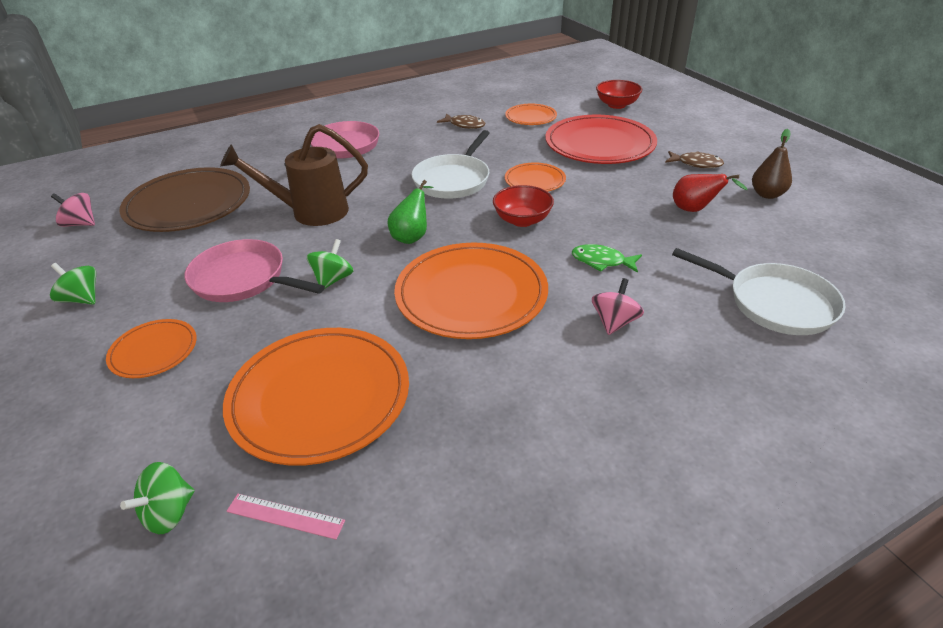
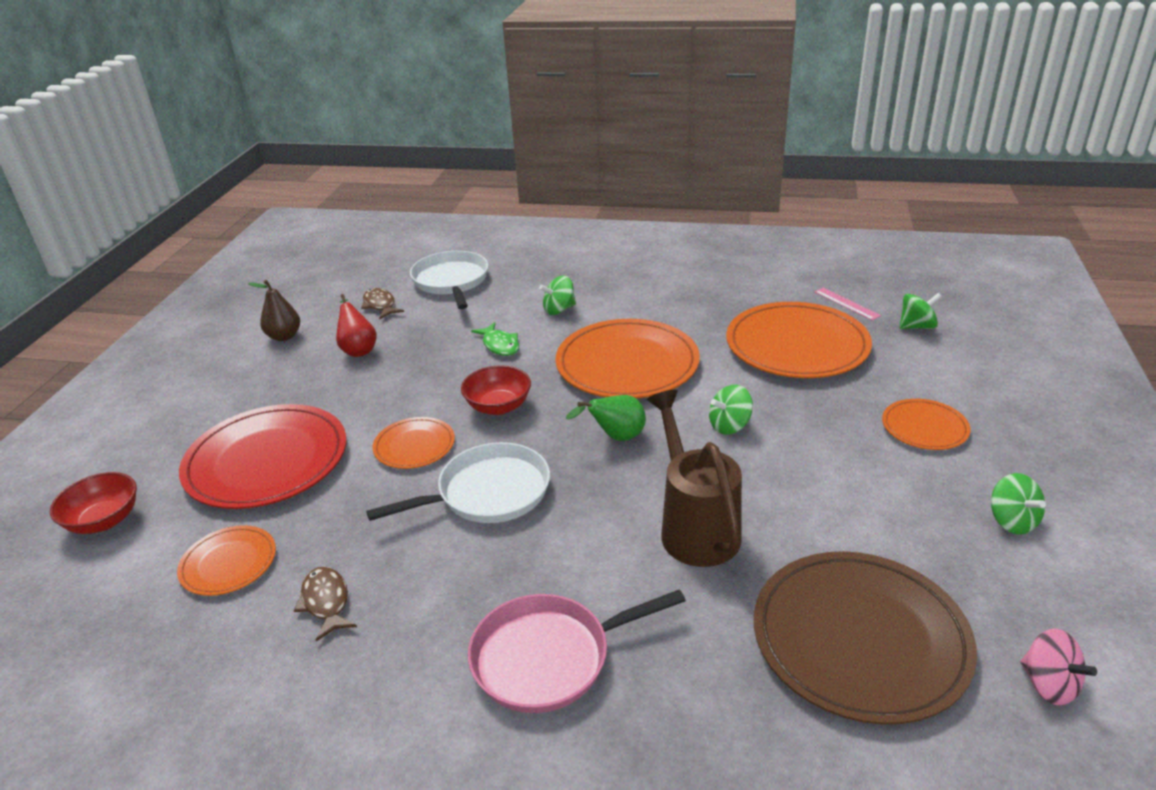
camera: 140 degrees left, 5 degrees down
pink pan [184,239,325,302] -> none
brown watering can [220,124,368,226] -> brown watering can turned 135 degrees counterclockwise [647,390,742,567]
pink spinning top [592,278,644,335] -> green spinning top [539,276,576,315]
brown fish [665,151,724,168] -> brown fish moved to [361,288,404,319]

